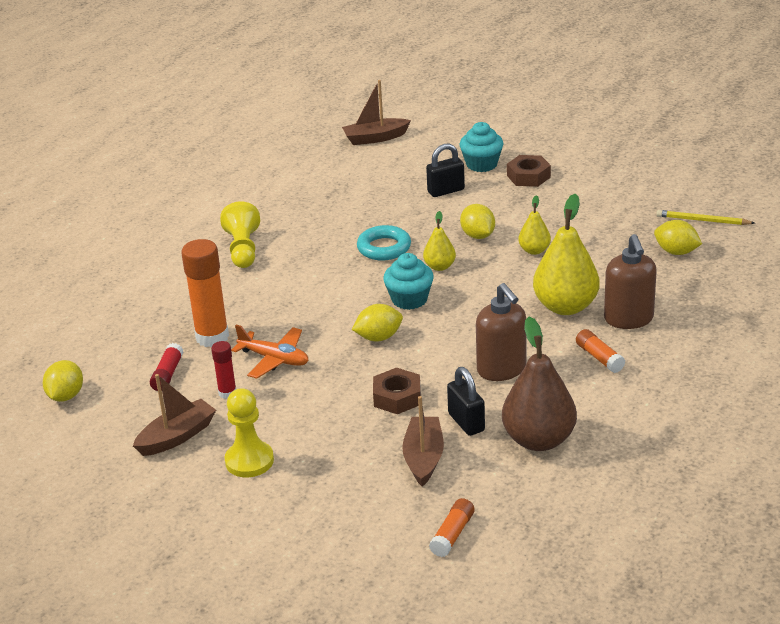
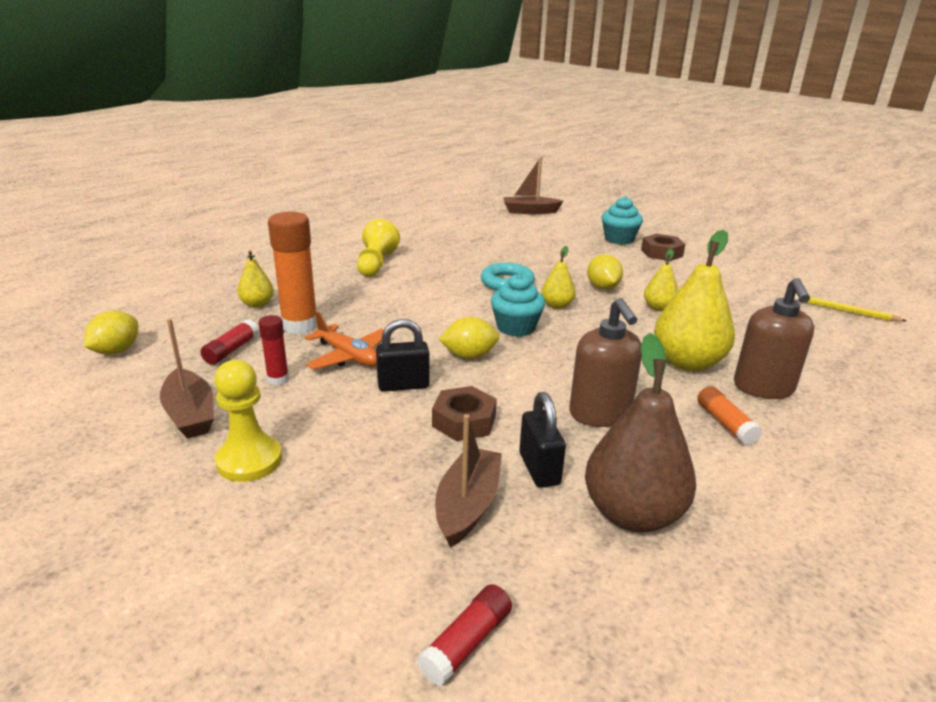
camera: 10 degrees right, 5 degrees down
brown boat [133,374,216,456] -> brown boat turned 90 degrees clockwise [160,318,214,439]
black padlock [426,144,465,197] -> black padlock moved to [376,319,430,392]
orange glue stick [429,498,475,557] -> red glue stick [417,584,512,686]
yellow lemon [654,220,702,255] -> none
none -> yellow pear [237,250,274,308]

